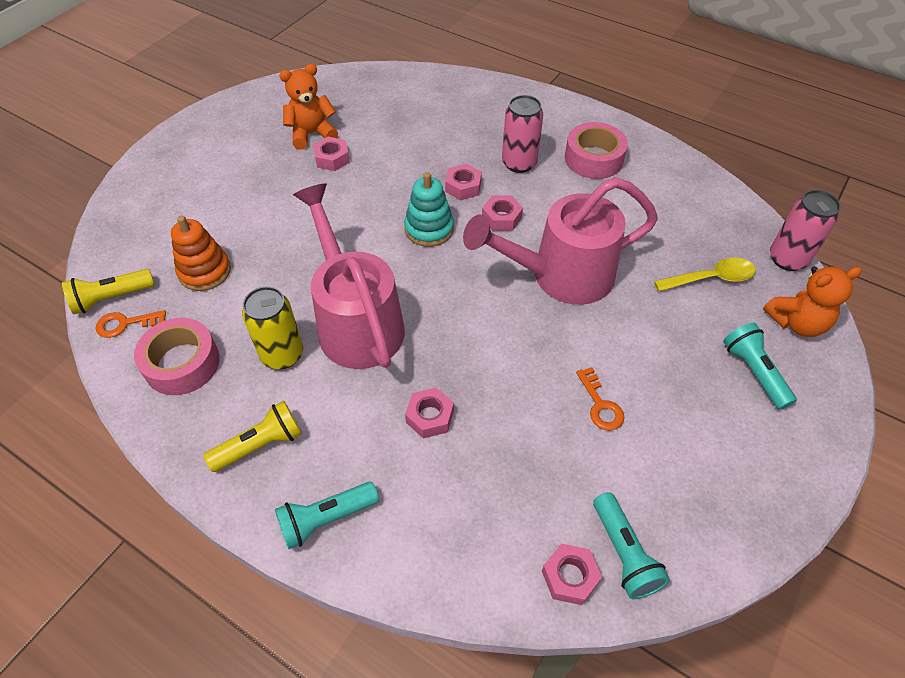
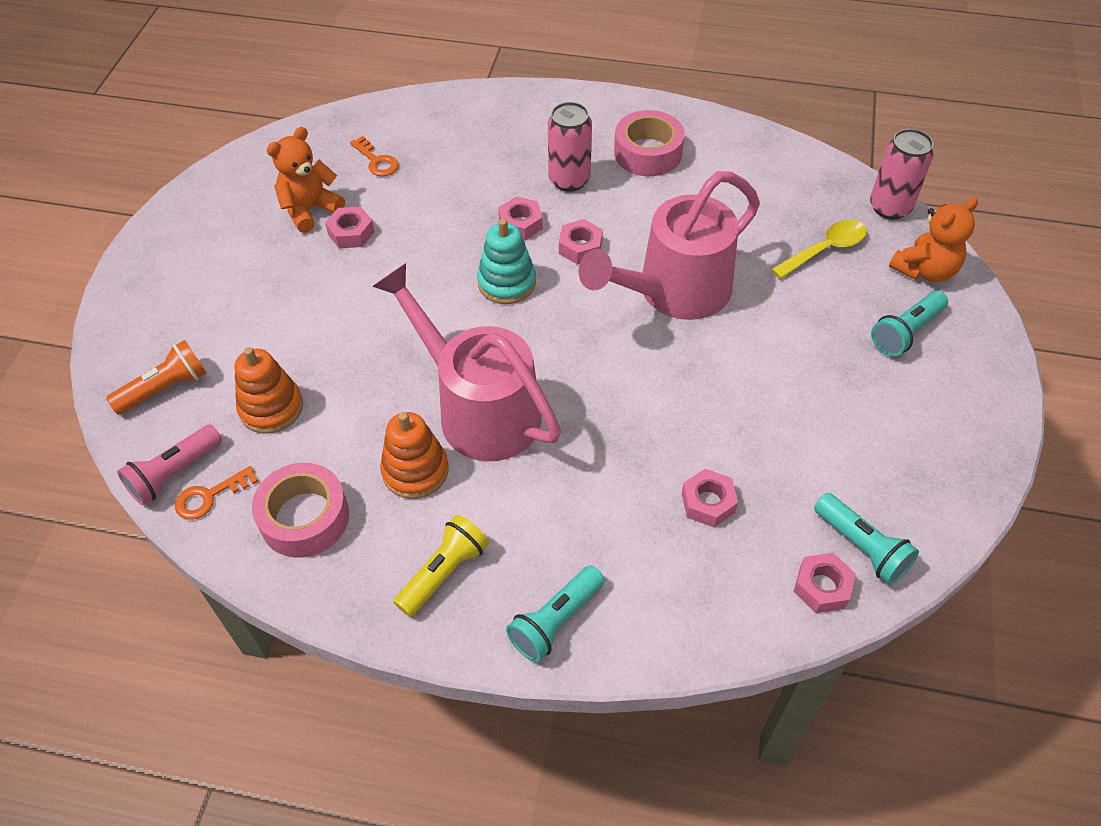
camera: 20 degrees left, 0 degrees up
yellow flashlight [62,269,155,314] -> pink flashlight [117,425,222,505]
yellow can [242,286,303,369] -> orange stacking toy [380,412,449,499]
pink nut [405,387,454,438] -> pink nut moved to [682,469,738,527]
orange key [576,367,624,430] -> orange key moved to [350,136,399,176]
turquoise flashlight [723,323,797,410] -> turquoise flashlight turned 90 degrees counterclockwise [871,291,948,356]
none -> orange flashlight [106,340,207,415]

